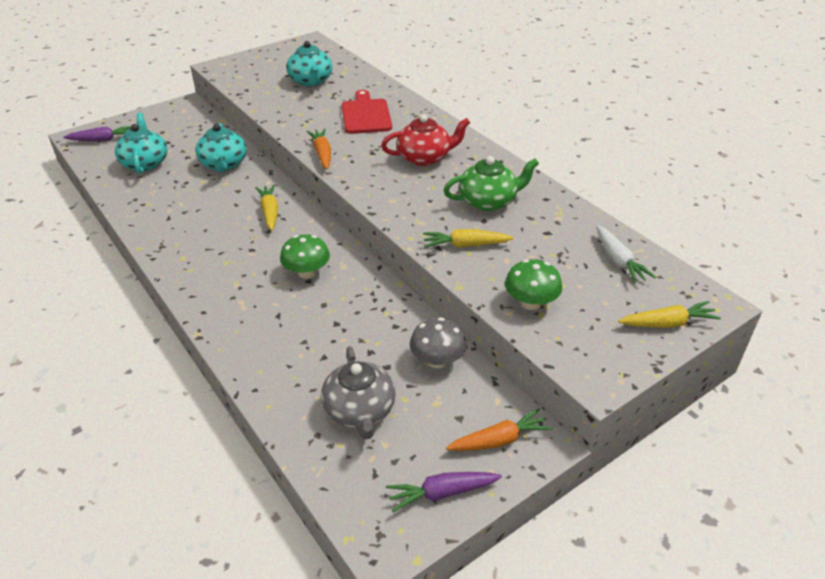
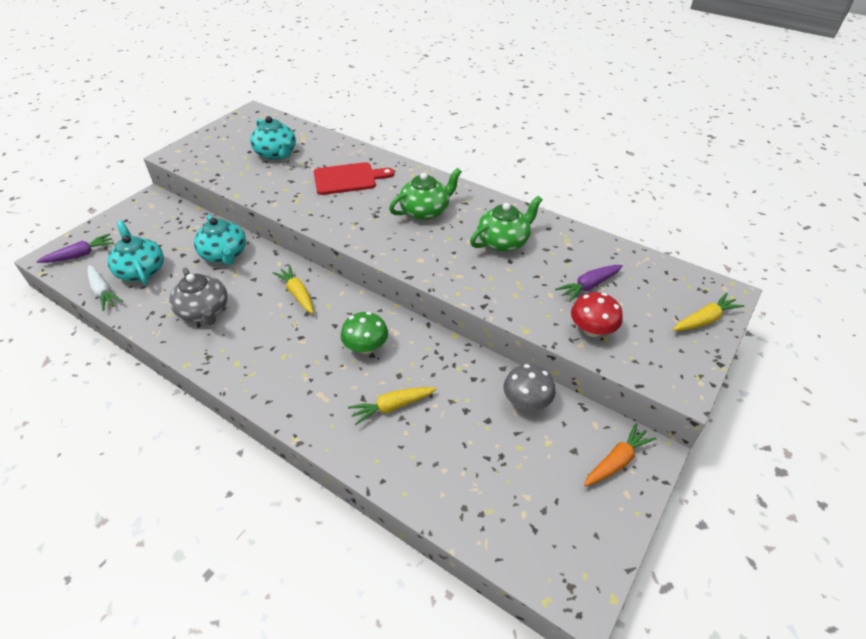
camera: 20 degrees left, 5 degrees up
orange carrot [307,129,331,169] -> none
grey teapot [321,346,396,440] -> grey teapot moved to [169,268,228,325]
red cutting board [342,90,392,134] -> red cutting board turned 105 degrees clockwise [314,162,394,195]
red teapot [381,114,470,166] -> green teapot [389,168,462,220]
purple carrot [386,472,502,512] -> purple carrot moved to [555,265,623,302]
yellow carrot [423,229,514,248] -> yellow carrot moved to [348,387,437,426]
green mushroom [505,259,562,310] -> red mushroom [571,292,623,337]
white carrot [596,225,656,284] -> white carrot moved to [87,265,123,311]

